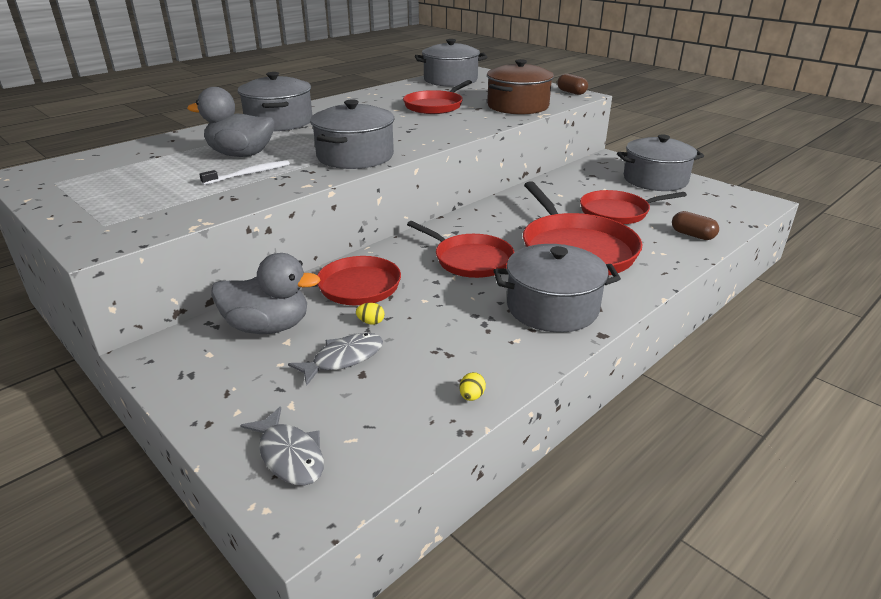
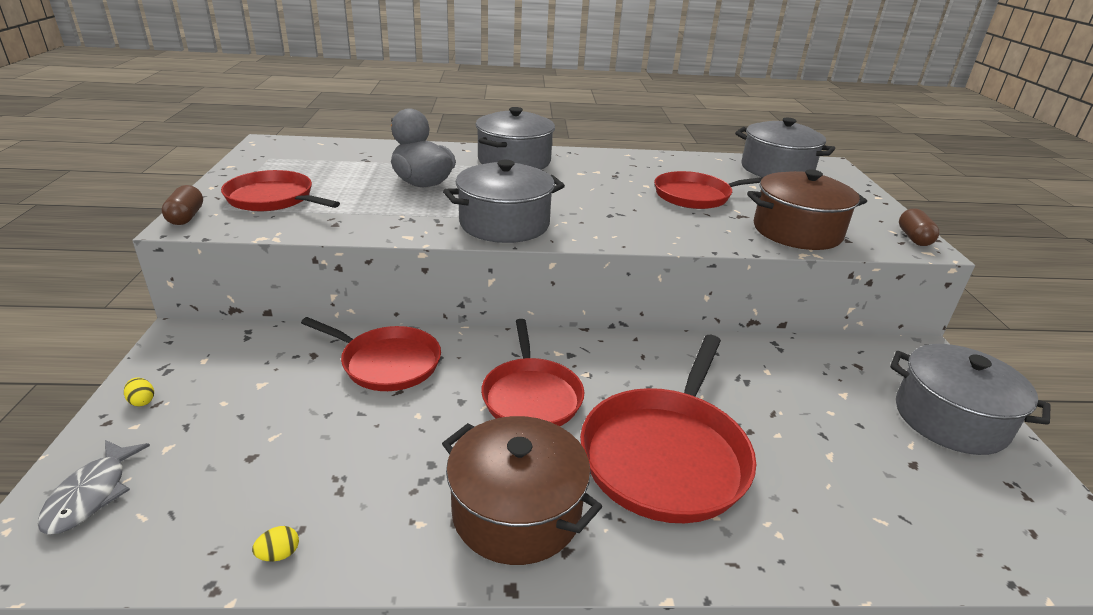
camera: 40 degrees right, 0 degrees up
white toothbrush [199,160,290,185] -> none
grey duck [211,253,320,334] -> none
grey fish [288,333,383,386] -> none
yellow egg [356,303,385,325] -> yellow egg moved to [124,378,154,407]
grey pot [494,244,621,332] -> brown pot [442,416,602,565]
red pan [580,190,687,224] -> red pan moved to [221,170,340,211]
brown capsule [672,211,719,240] -> brown capsule moved to [162,185,203,225]

